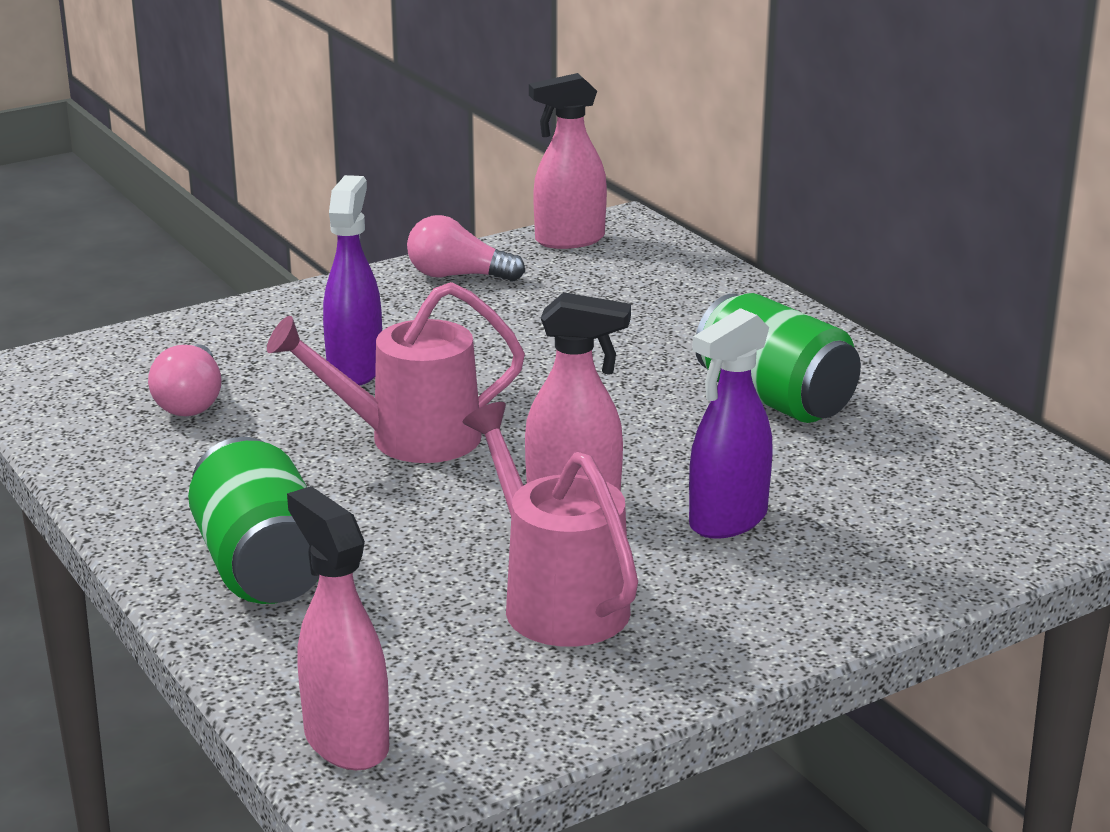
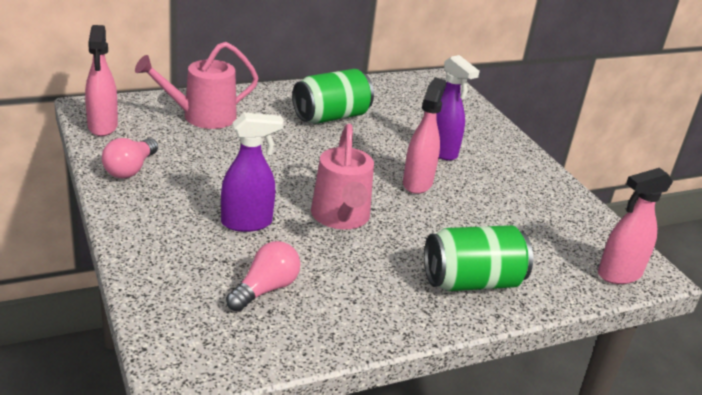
camera: 85 degrees left, 5 degrees up
pink light bulb [148,344,222,416] -> pink light bulb turned 60 degrees counterclockwise [226,241,300,312]
purple spray bottle [323,175,382,386] -> purple spray bottle turned 150 degrees clockwise [221,112,284,232]
pink watering can [463,402,638,647] -> pink watering can moved to [135,42,258,129]

